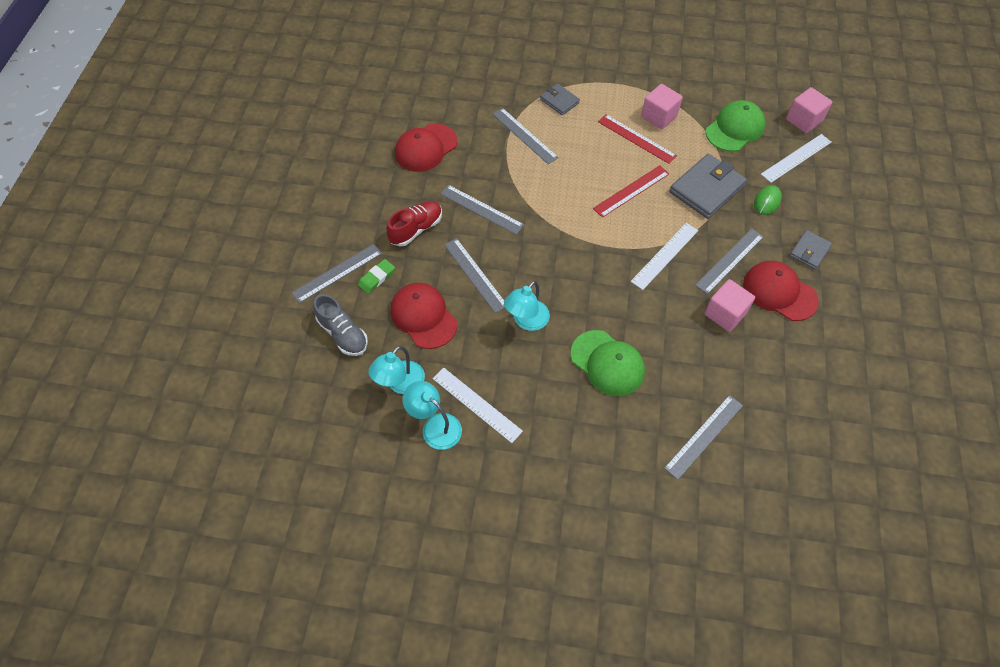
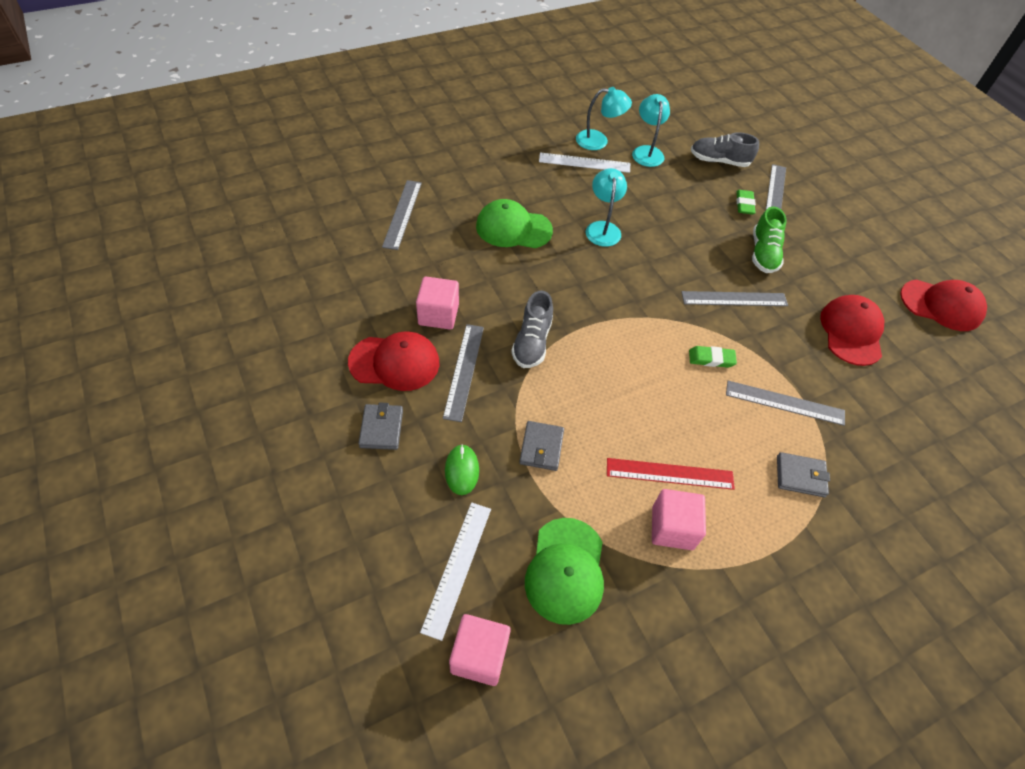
camera: 140 degrees right, 5 degrees down
red shoe [386,201,442,247] -> green shoe [752,207,787,273]
red cap [390,283,457,349] -> red cap moved to [900,279,987,331]
grey ruler [444,238,505,313] -> none
red ruler [593,165,669,218] -> none
white ruler [631,223,698,290] -> grey shoe [511,291,553,368]
grey wallet [670,154,747,219] -> grey wallet [519,421,564,471], size x0.55
none -> green eraser [689,346,737,368]

